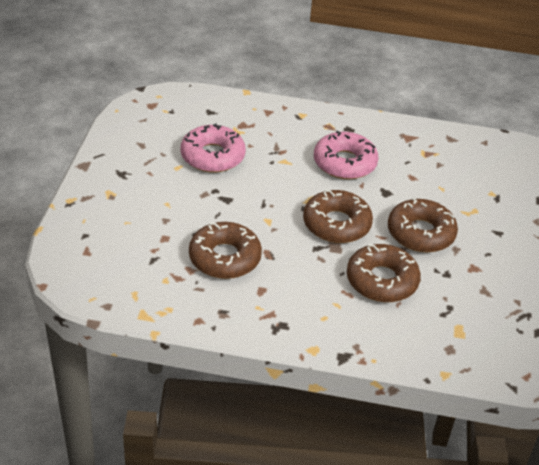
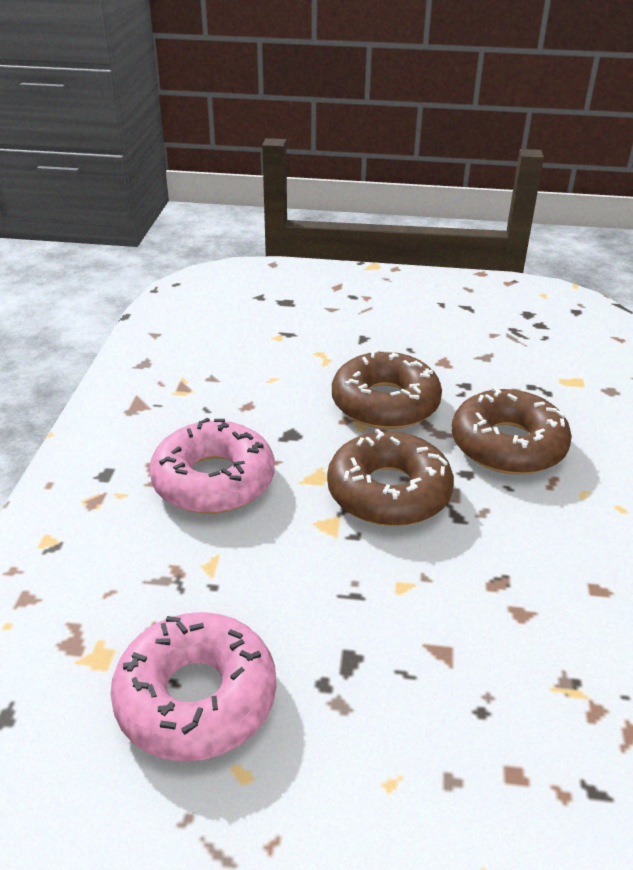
camera: 90 degrees left, 5 degrees down
brown donut [189,222,262,279] -> none

